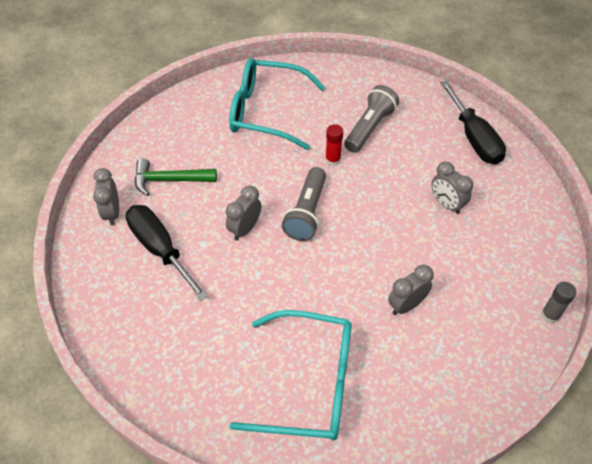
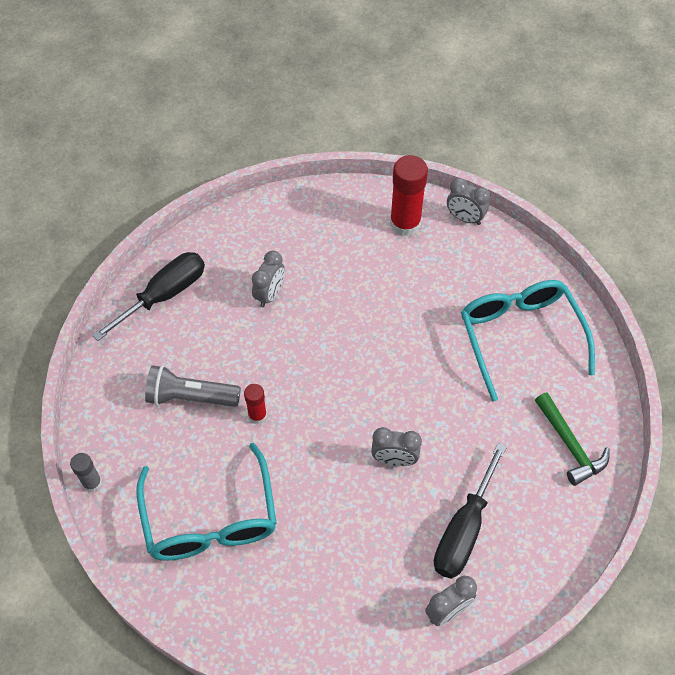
camera: 115 degrees left, 5 degrees up
green hammer [135,158,217,196] -> green hammer moved to [535,392,610,486]
grey flashlight [282,167,326,241] -> none
grey clock [388,265,434,315] -> grey clock moved to [447,178,490,225]
grey glue stick [541,282,576,324] -> grey glue stick moved to [70,453,102,492]
none -> red glue stick [390,155,428,236]

